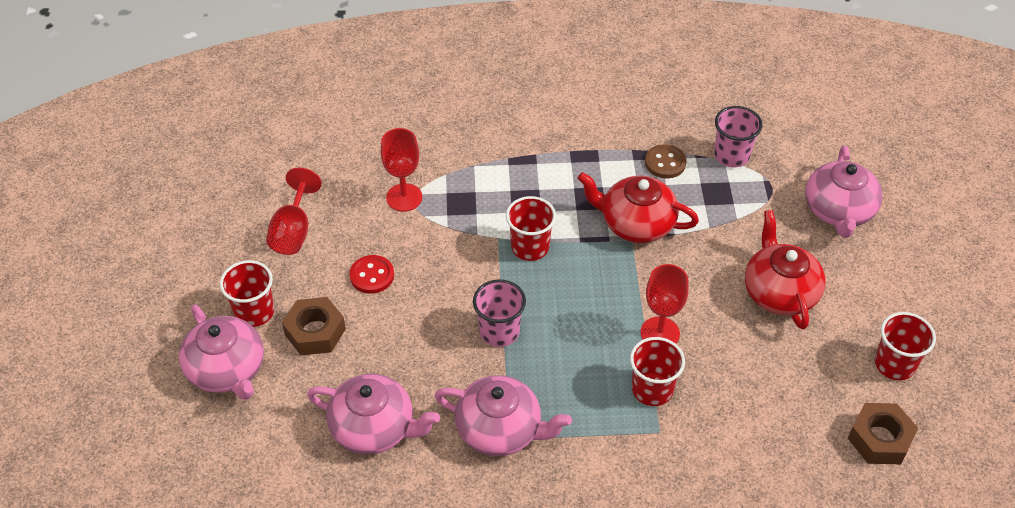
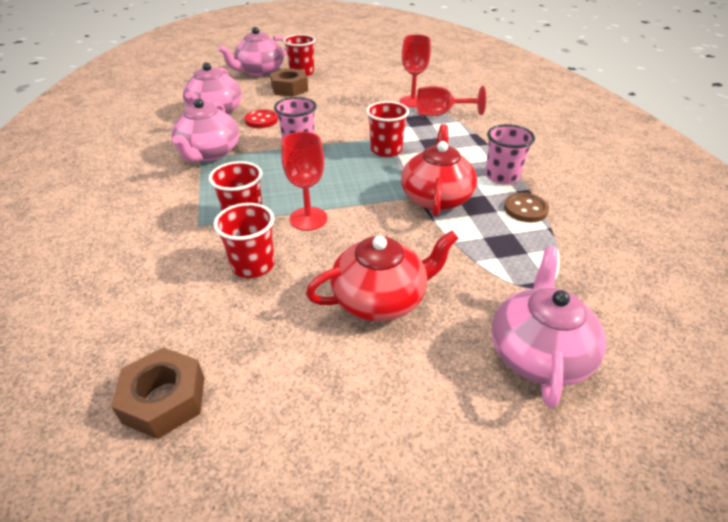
camera: 80 degrees right, 10 degrees down
red goblet [266,168,322,255] -> red goblet moved to [417,86,486,116]
red button [350,255,394,294] -> red button moved to [244,109,278,128]
pink cup [714,106,763,167] -> pink cup moved to [485,124,535,184]
pink teapot [805,146,883,238] -> pink teapot turned 105 degrees clockwise [491,246,606,408]
red cup [875,312,936,380] -> red cup moved to [214,203,275,278]

